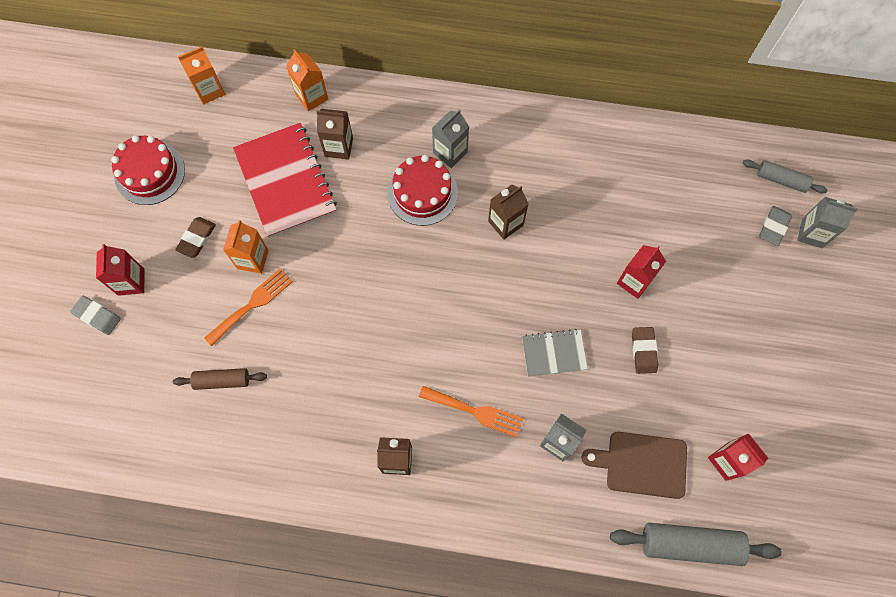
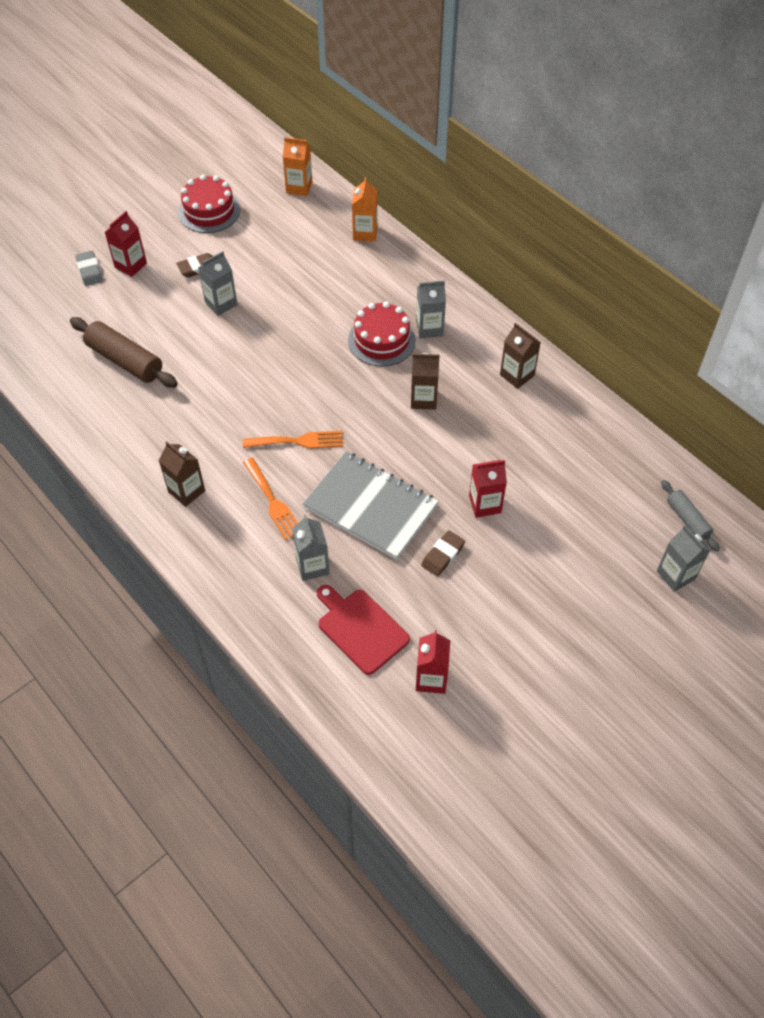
camera: 40 degrees right, 15 degrees down
brown rolling pin [173,368,267,390] -> brown rolling pin [70,317,178,388], size x1.70
orange fork [204,268,293,346] -> orange fork moved to [243,431,343,449]
orange carton [223,220,269,274] -> grey carton [198,251,237,316]
red notebook [233,123,337,238] -> none
brown carton [316,109,353,160] -> brown carton moved to [500,323,541,389]
grey notebook [522,329,588,377] -> grey notebook [303,451,439,560], size x1.87
brown cutting board [582,432,687,499] -> red cutting board [317,585,410,675]
grey rolling pin [610,523,782,566] -> none
grey eraser [759,206,792,246] -> none

